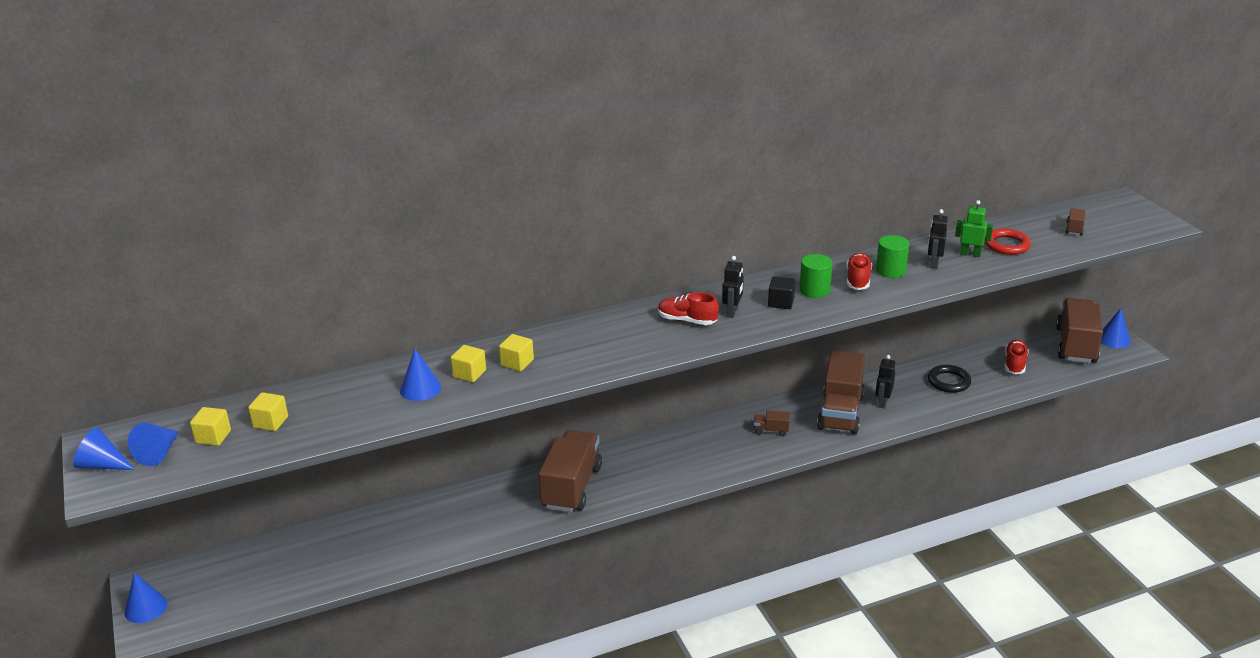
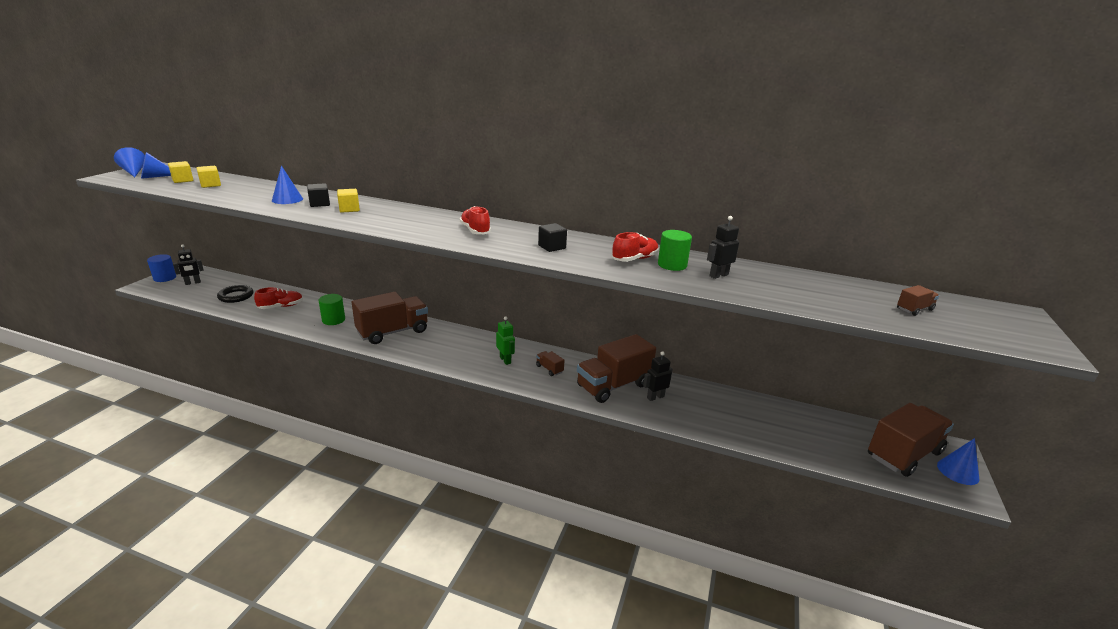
camera: 40 degrees right, 5 degrees down
blue cone [124,573,167,623] -> blue cylinder [147,254,176,282]
yellow cube [451,345,486,383] -> black cube [307,183,330,207]
black robot [722,256,744,318] -> black robot moved to [173,244,204,285]
green cylinder [800,254,833,298] -> green cylinder moved to [319,294,345,325]
black ring [928,365,971,393] -> black ring moved to [217,285,253,303]
green robot [955,200,993,257] -> green robot moved to [496,316,515,365]
red ring [985,228,1031,255] -> none
red shoe [1005,339,1029,374] -> red shoe moved to [254,287,303,309]

